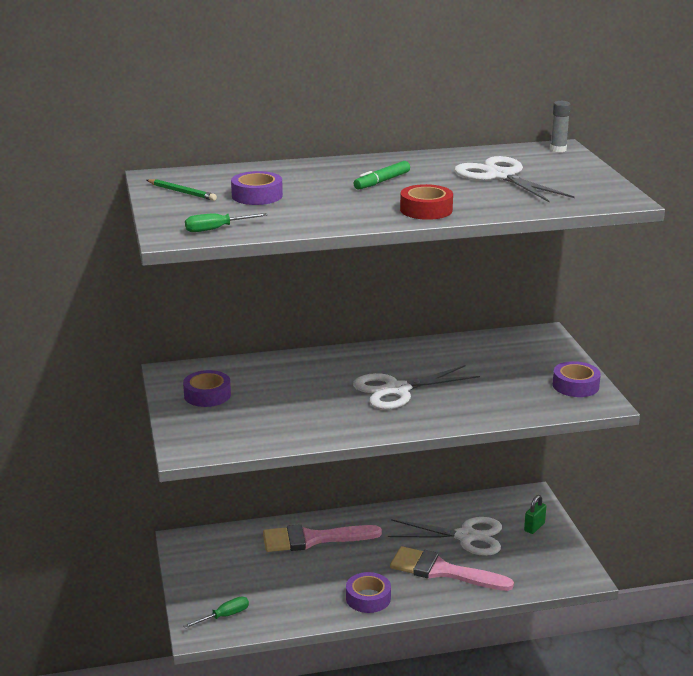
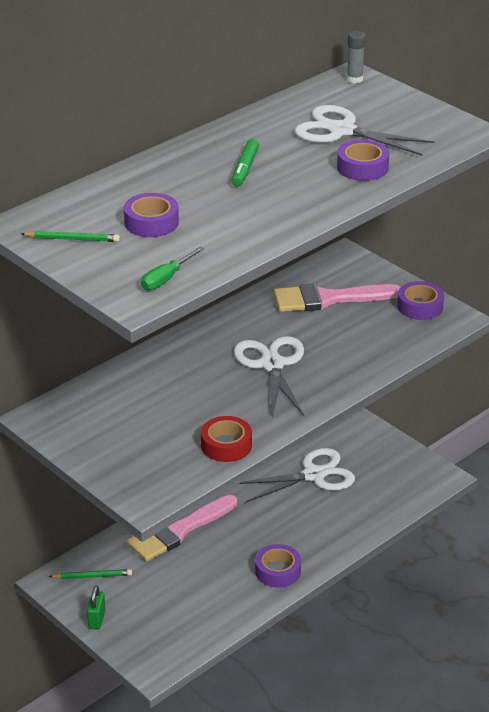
camera: 30 degrees left, 10 degrees up
purple tape [183,370,231,407] -> purple tape moved to [337,140,389,181]
green screwdriver [184,596,249,629] -> none
white scissors [353,365,480,410] -> white scissors turned 135 degrees clockwise [233,336,304,417]
pink brush [390,546,514,591] -> pink brush moved to [274,283,401,312]
red tape [400,184,453,220] -> red tape moved to [201,416,252,462]
green padlock [524,495,546,534] -> green padlock moved to [87,586,106,630]
none -> green pencil [49,569,132,579]

